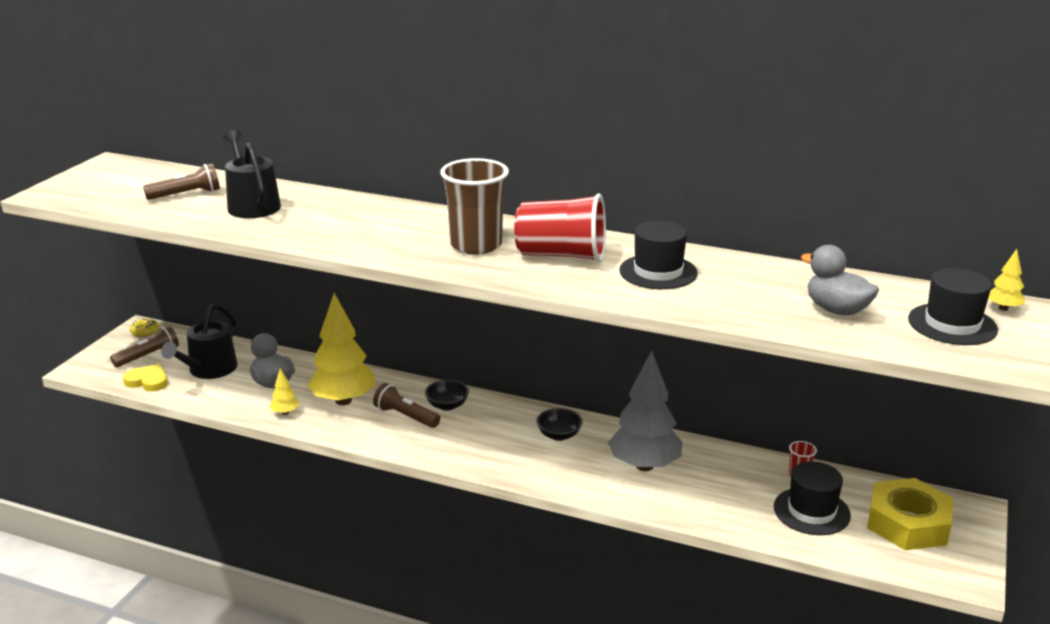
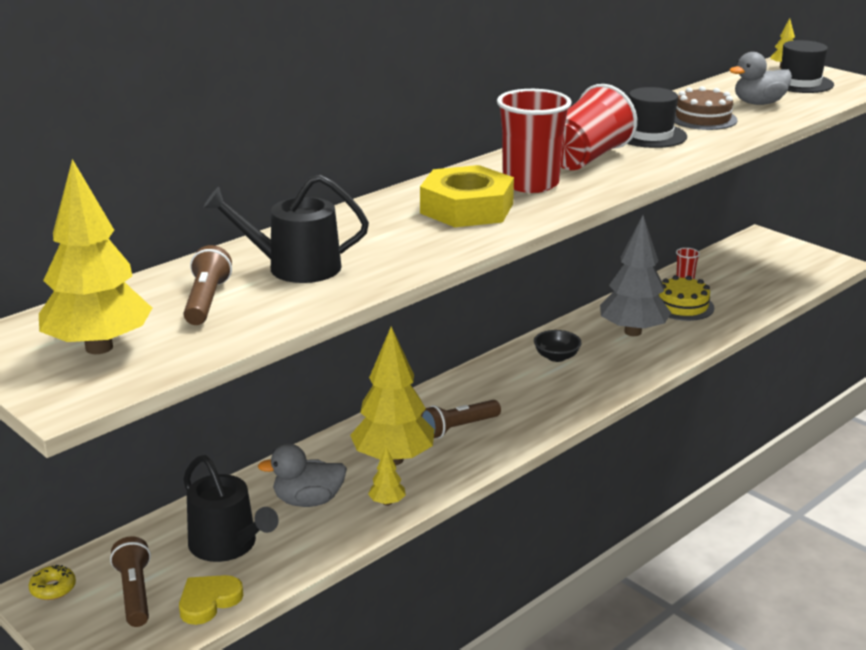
camera: 65 degrees left, 0 degrees up
black bowl [425,380,469,411] -> none
brown cup [440,158,509,255] -> red cup [497,89,572,193]
black hat [774,462,851,535] -> none
yellow nut [867,478,953,550] -> yellow nut moved to [420,165,514,227]
none -> yellow tree [39,159,152,354]
none -> yellow cake [658,275,714,321]
none -> brown cake [674,86,738,130]

